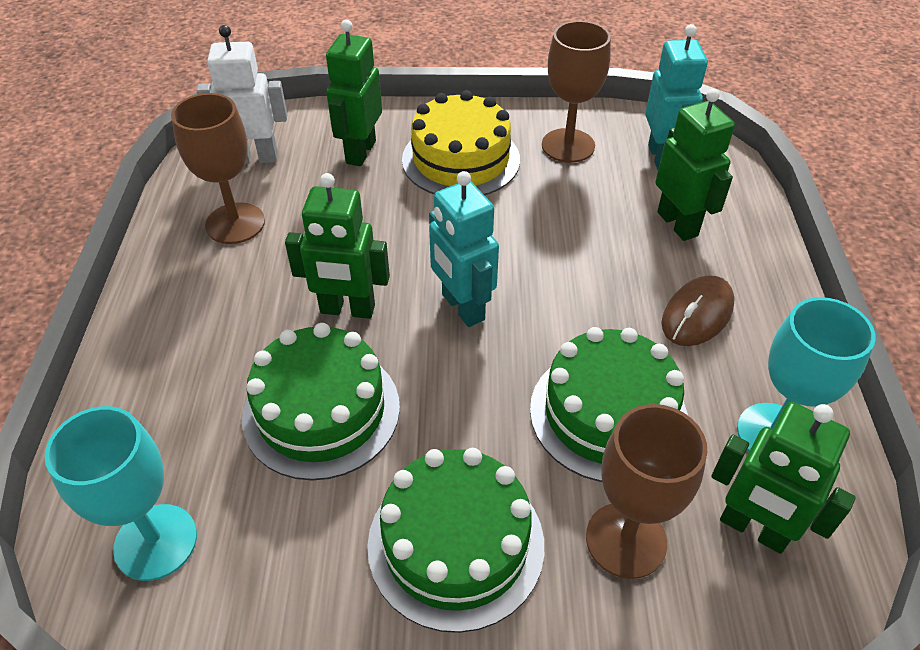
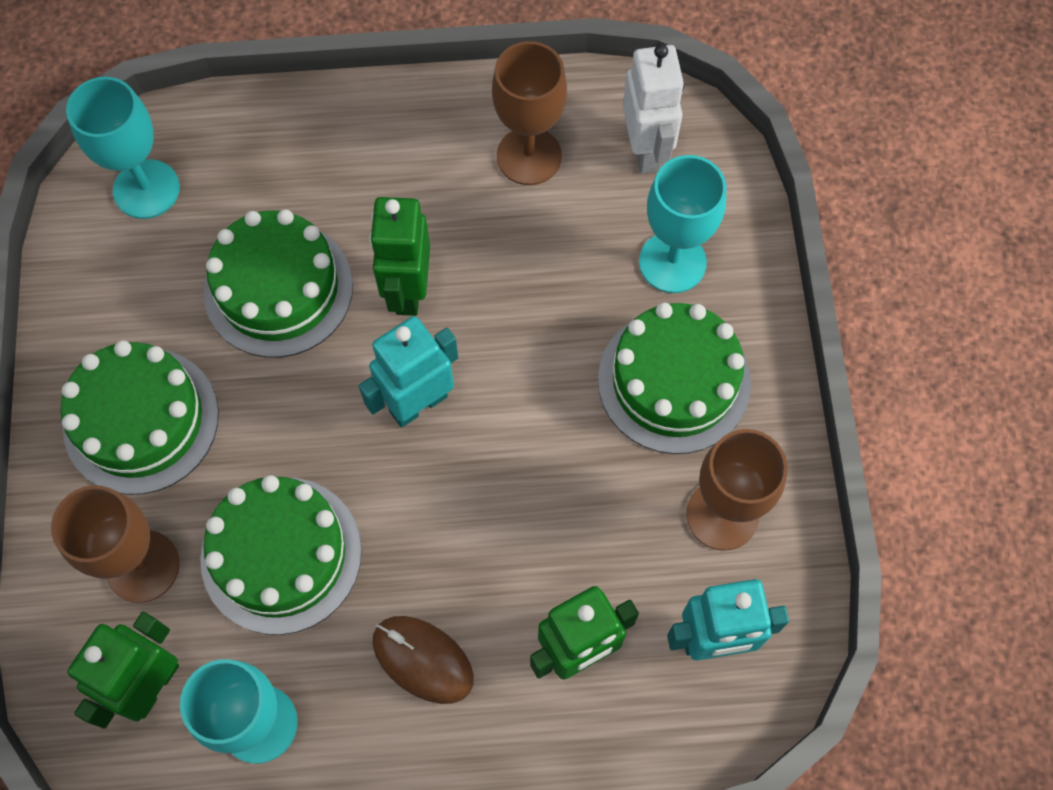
camera: 85 degrees right, 20 degrees up
green robot [326,19,382,166] -> turquoise goblet [639,155,727,293]
yellow cake [402,90,520,196] -> green cake [598,302,751,454]

